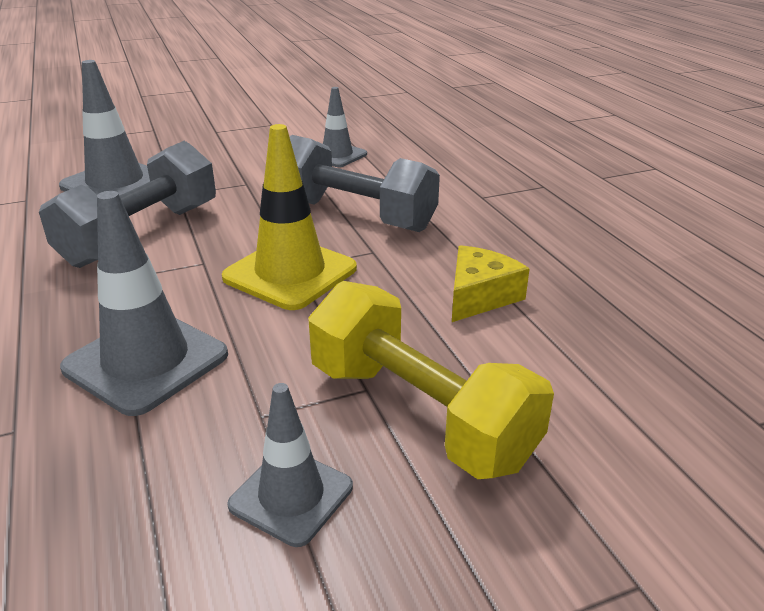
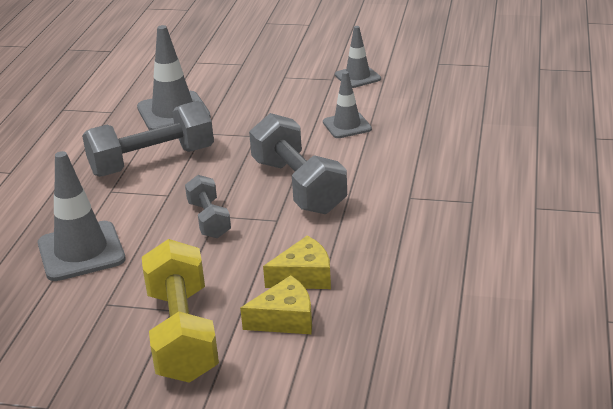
camera: 35 degrees right, 0 degrees up
yellow traffic cone [222,124,357,310] -> grey dumbbell [185,175,231,238]
grey traffic cone [227,383,353,547] -> grey traffic cone moved to [335,26,381,88]
none -> yellow cheese [240,275,312,334]

